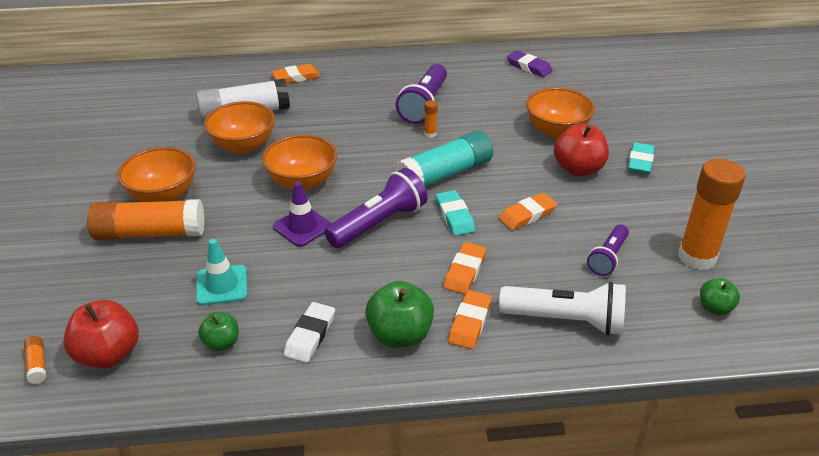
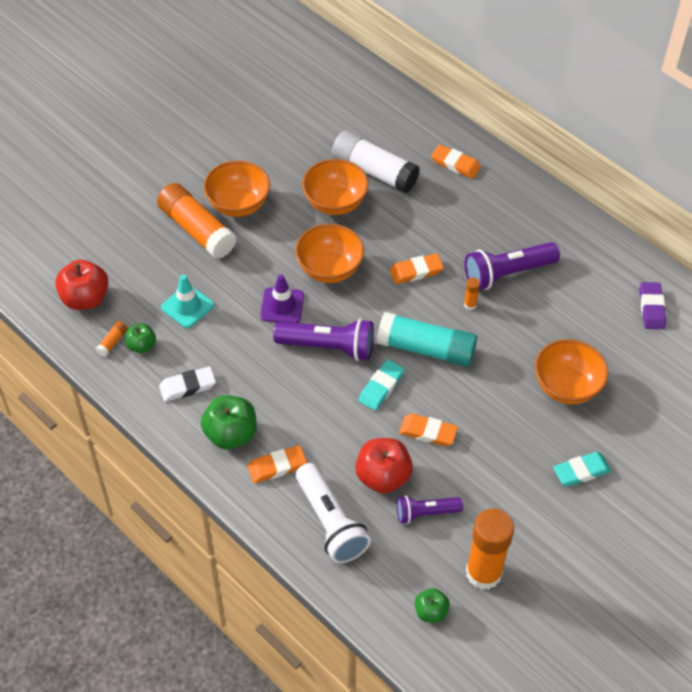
camera: 50 degrees right, 15 degrees up
orange glue stick [24,336,46,384] -> orange glue stick moved to [95,321,127,357]
orange eraser [443,242,487,294] -> orange eraser moved to [390,253,444,284]
red apple [554,123,609,176] -> red apple moved to [355,438,413,494]

